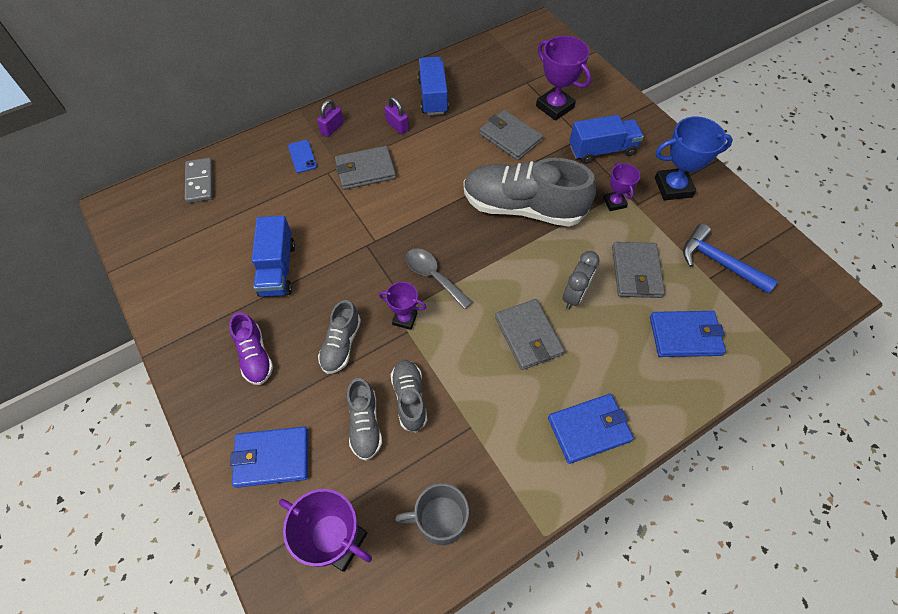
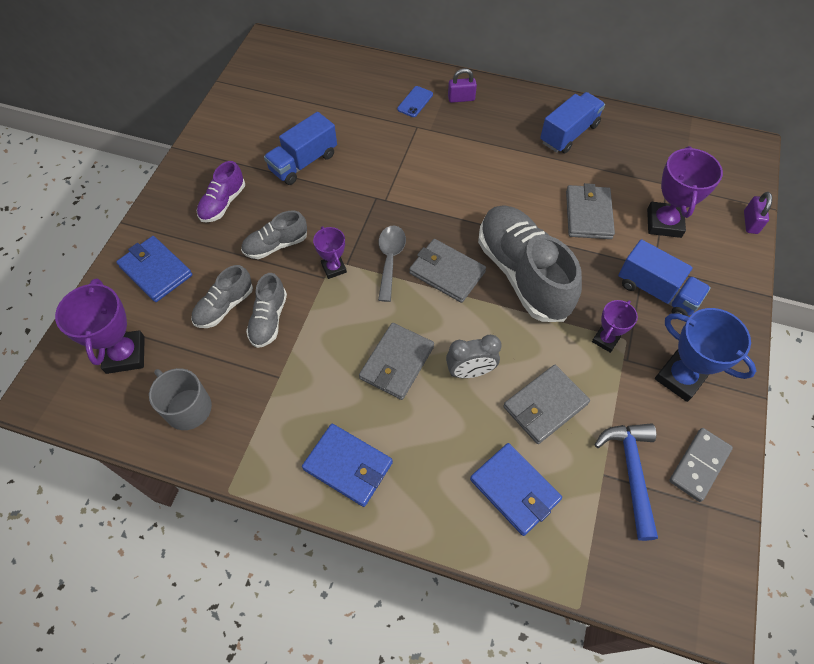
camera: 50 degrees right, 0 degrees up
grey domino [185,158,213,203] -> grey domino moved to [669,428,733,502]
grey wallet [335,146,396,190] -> grey wallet moved to [409,239,486,303]
purple padlock [385,97,409,134] -> purple padlock moved to [744,192,772,234]
grey shoe [391,360,427,432] -> grey shoe turned 150 degrees clockwise [246,273,287,348]

